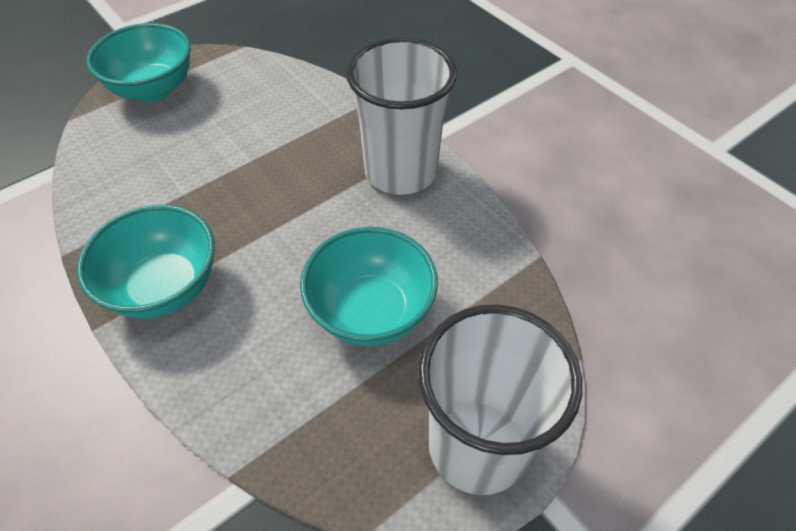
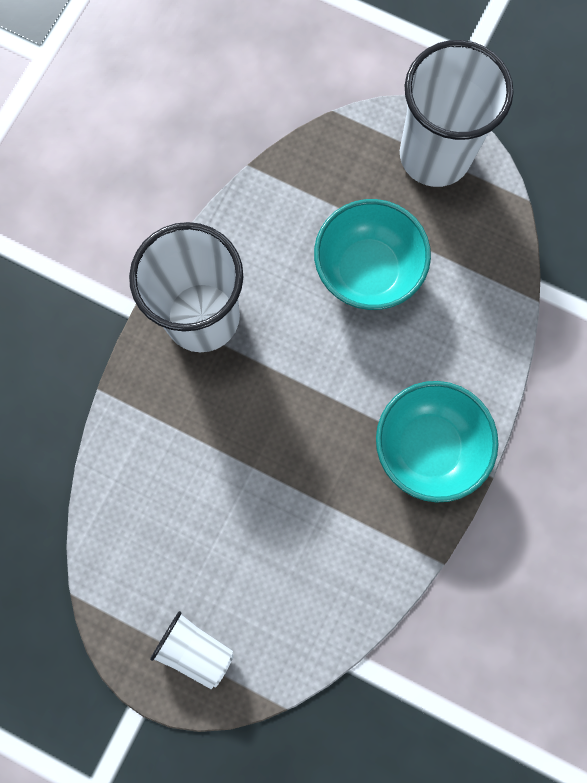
camera: 115 degrees left, 25 degrees up
turquoise bowl [87,23,191,102] -> white cup [150,611,234,689]

